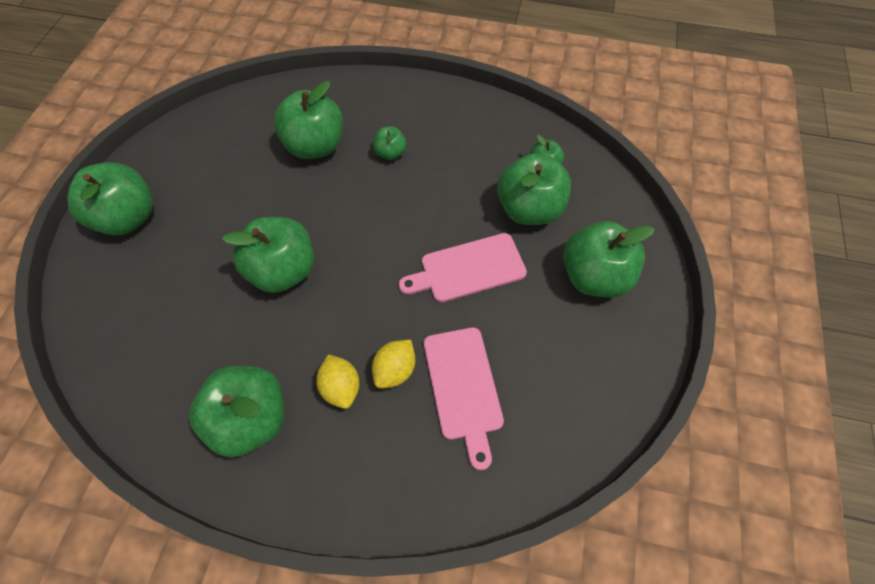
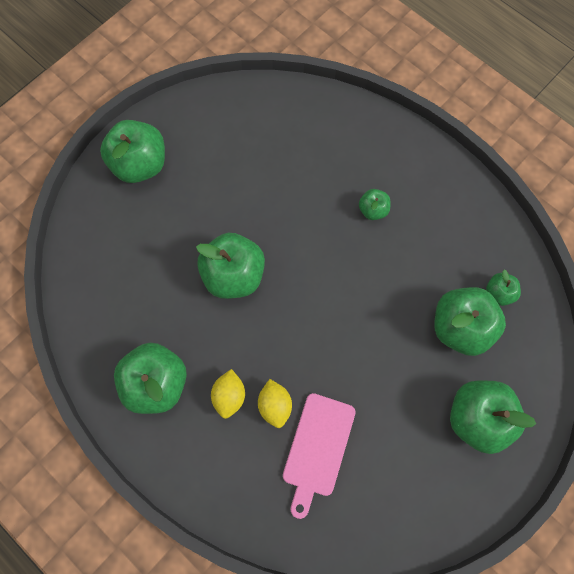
camera: 30 degrees right, 10 degrees up
green apple [274,81,343,159] -> none
yellow lemon [372,340,415,389] -> yellow lemon turned 75 degrees counterclockwise [258,379,292,428]
pink cutting board [399,233,527,302] -> none

